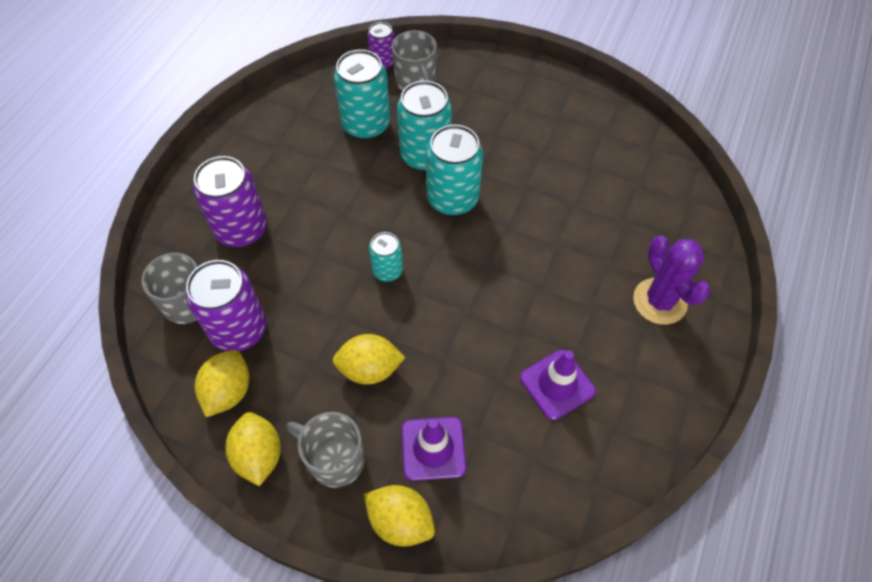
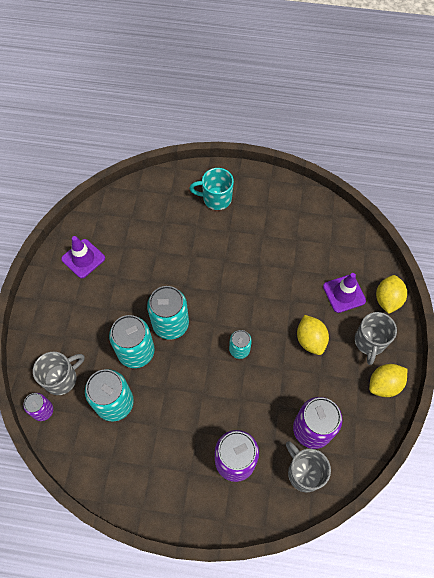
camera: 105 degrees left, 5 degrees up
yellow lemon [195,350,249,417] -> none
purple traffic cone [520,350,596,420] -> purple traffic cone moved to [61,236,105,278]
purple cactus [633,236,711,325] -> turquoise mug [189,168,234,210]

